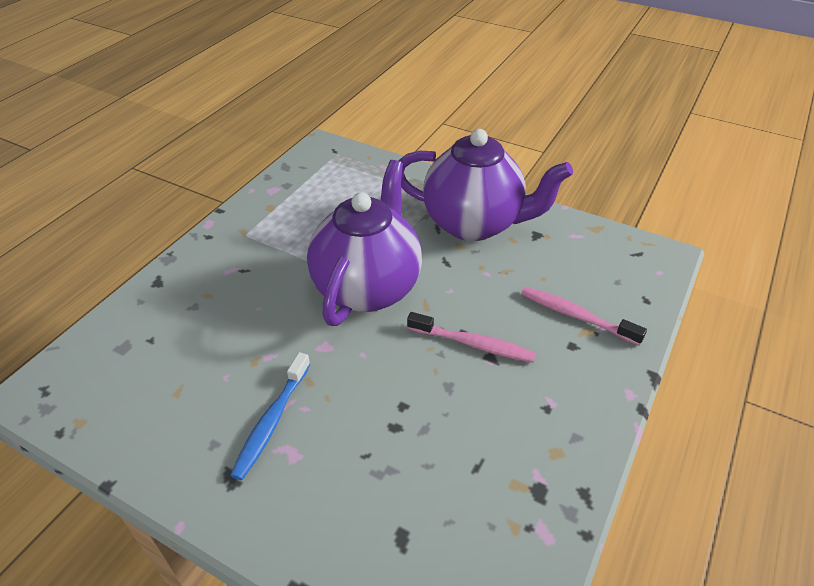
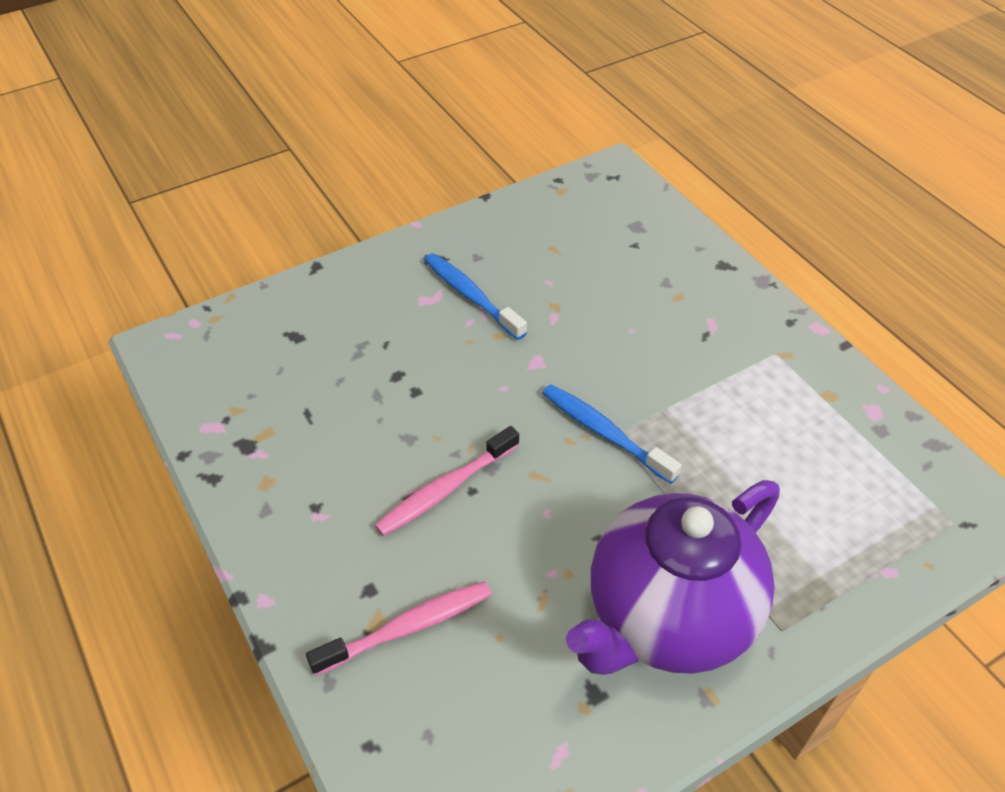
camera: 120 degrees right, 5 degrees up
purple teapot [307,160,422,326] -> blue toothbrush [542,384,682,484]

